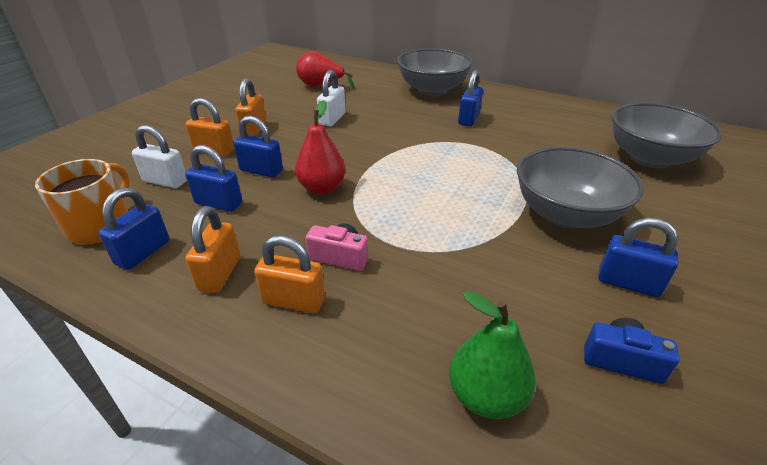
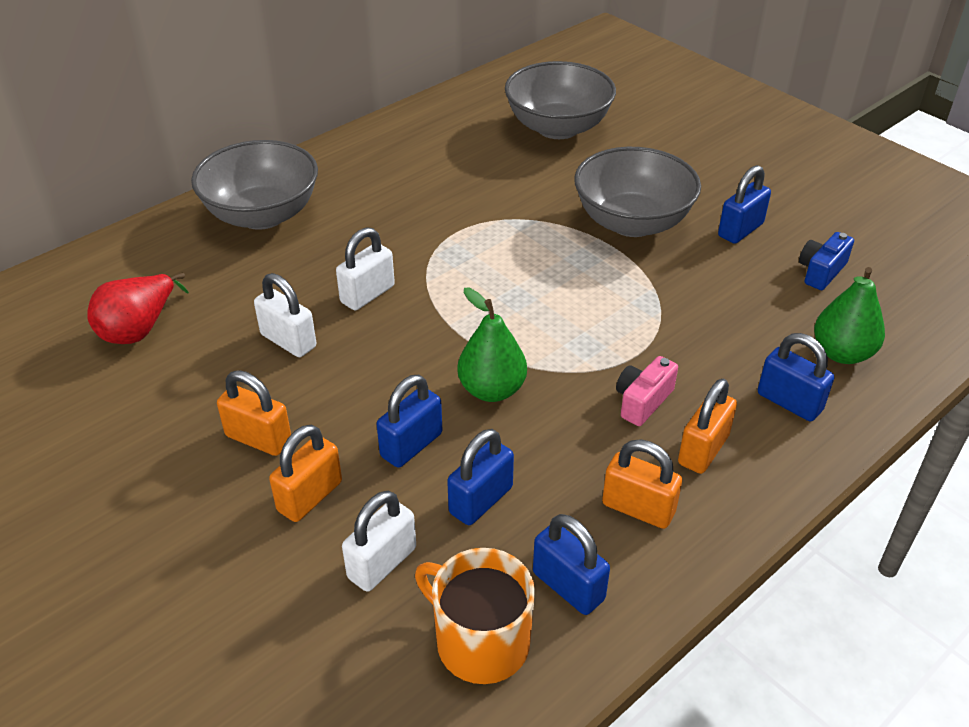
camera: 70 degrees left, 5 degrees up
red pear [295,100,346,194] -> green pear [457,288,527,402]
blue padlock [458,70,483,126] -> blue padlock moved to [757,333,834,421]
none -> white padlock [336,227,395,310]

